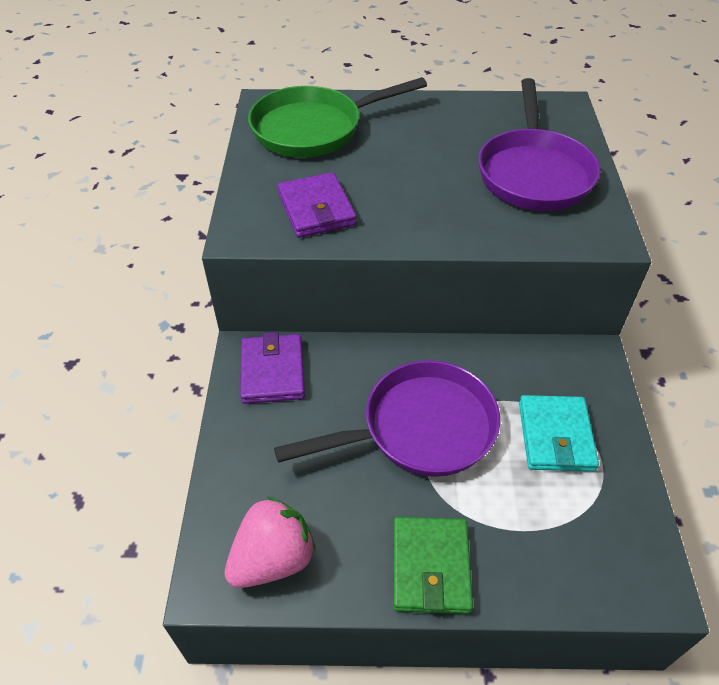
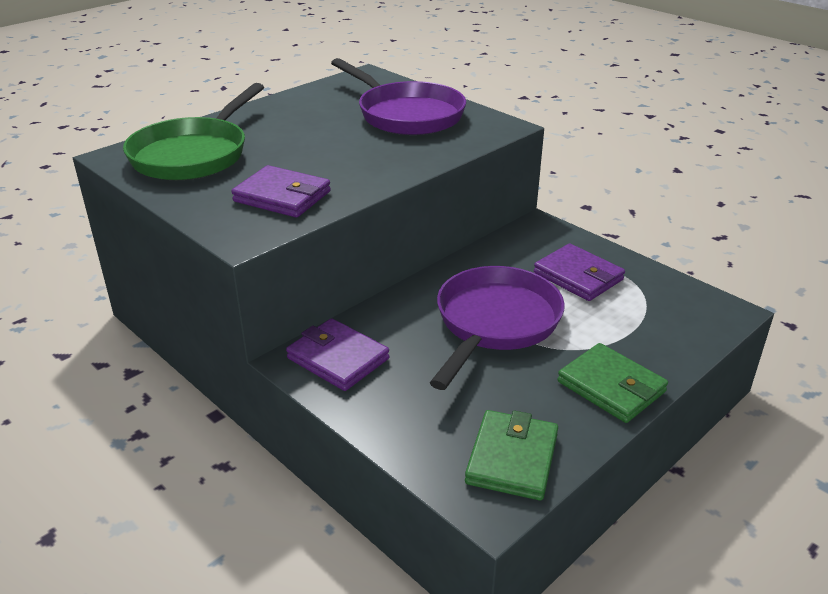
camera: 45 degrees left, 15 degrees down
pink strawberry [224,497,316,588] -> green wallet [465,410,558,501]
turquoise wallet [519,395,599,472] -> purple wallet [534,243,625,301]

